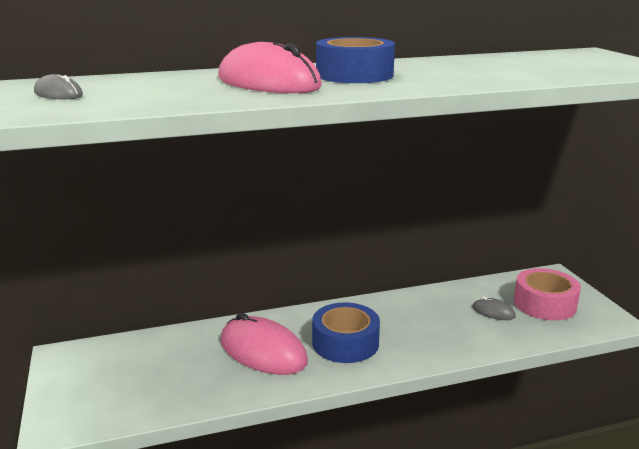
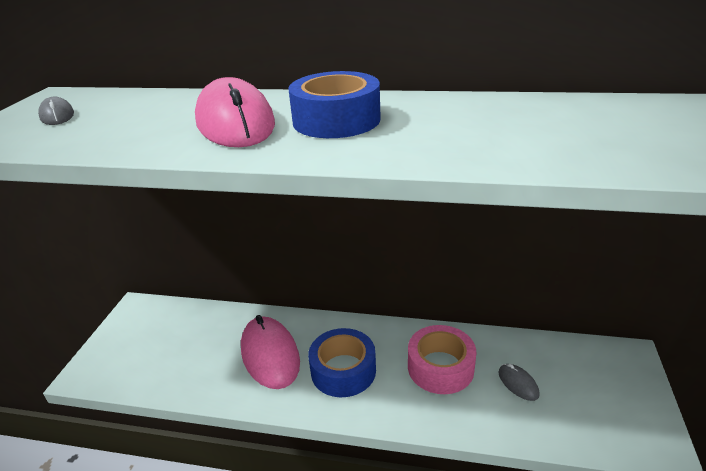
camera: 30 degrees right, 10 degrees up
pink tape [514,268,581,320] -> pink tape moved to [408,325,476,394]

